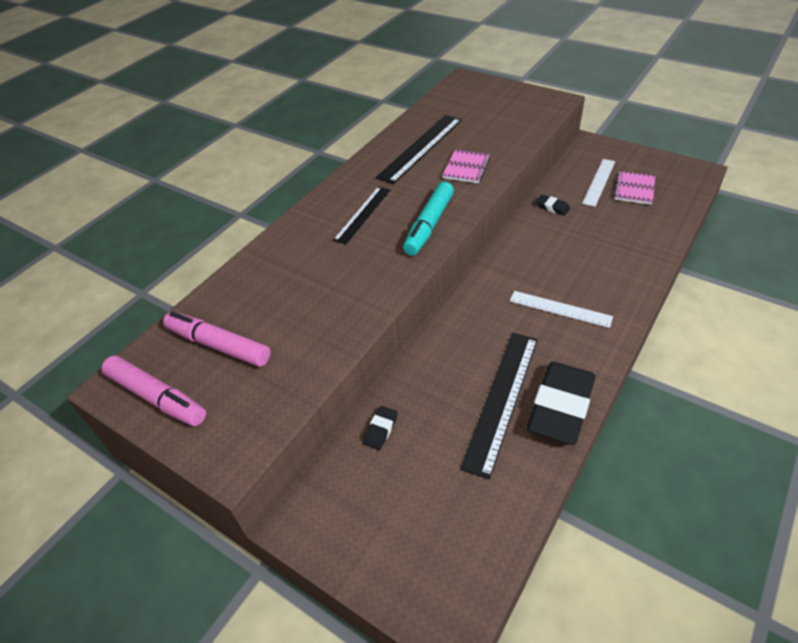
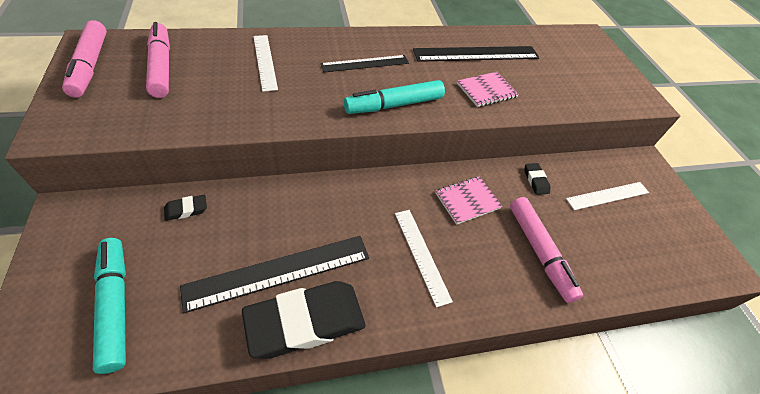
camera: 35 degrees right, 5 degrees up
pink notebook [614,171,655,205] -> pink notebook moved to [436,176,503,225]
none -> turquoise marker [93,238,126,374]
none -> white ruler [253,35,278,92]
none -> pink marker [510,197,583,303]

